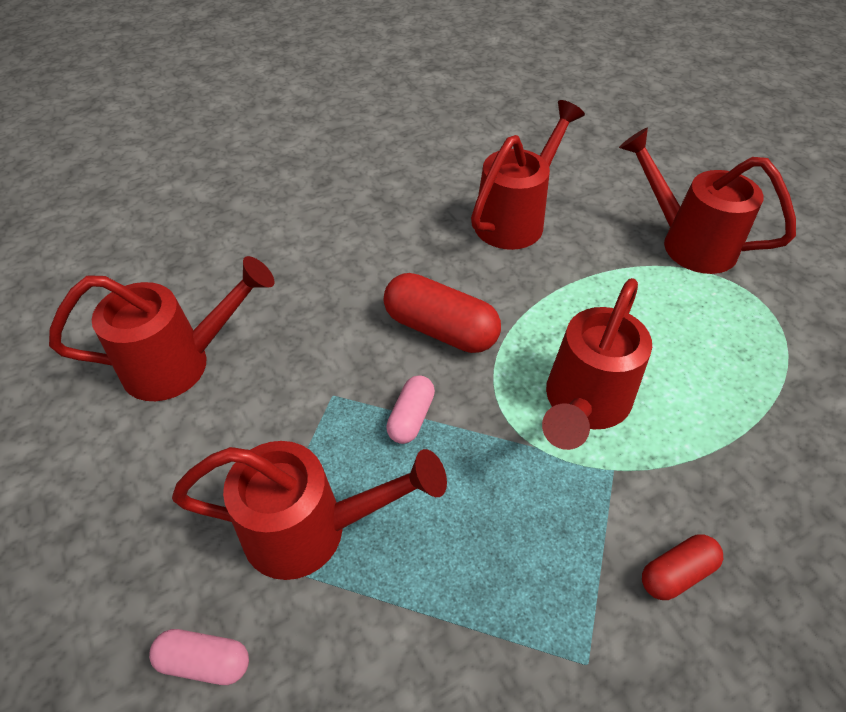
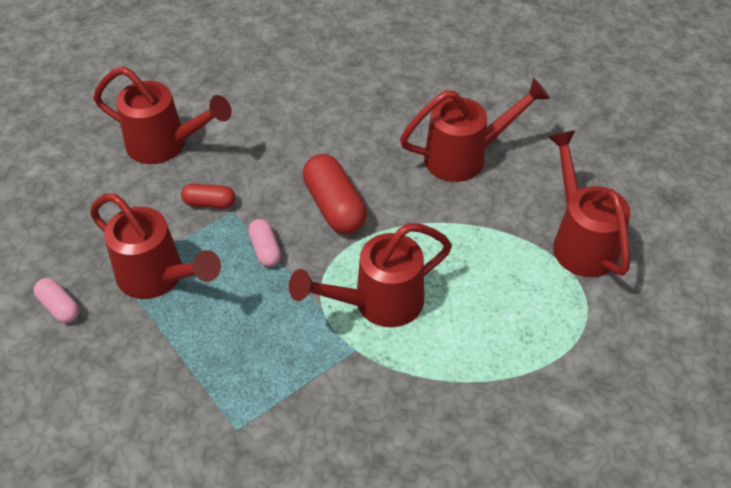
camera: 35 degrees right, 0 degrees up
pink capsule [386,376,435,444] -> pink capsule turned 75 degrees counterclockwise [248,219,281,267]
red capsule [642,535,723,600] -> red capsule moved to [181,183,235,209]

